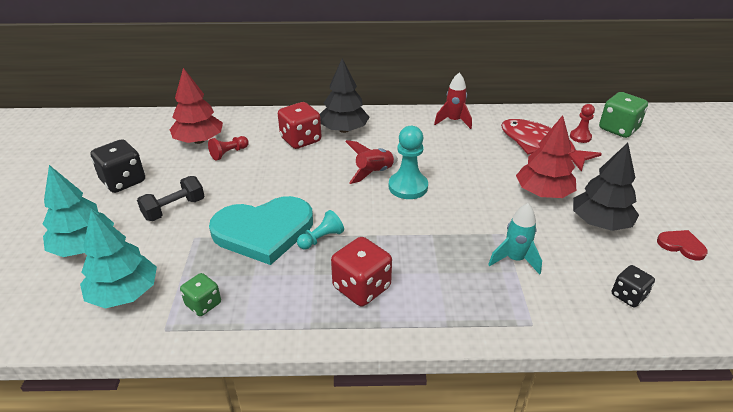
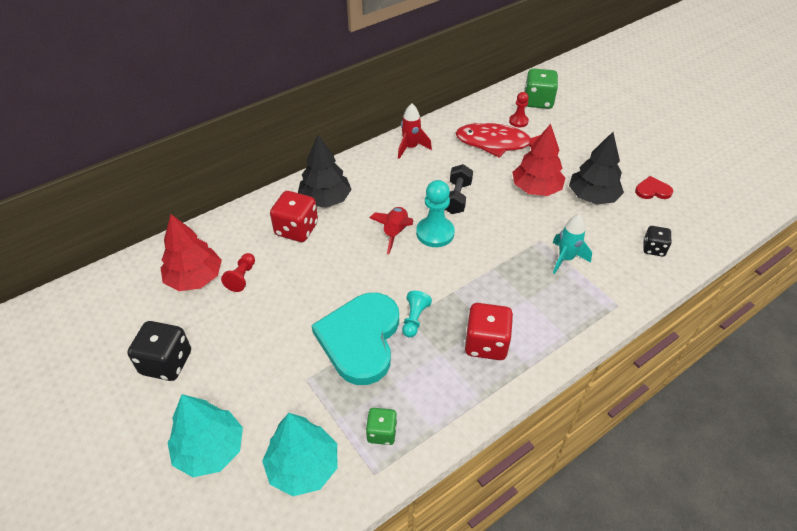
camera: 35 degrees left, 10 degrees up
black dumbbell [137,176,204,221] -> black dumbbell moved to [444,164,473,214]
turquoise heart [209,196,313,265] -> turquoise heart turned 150 degrees clockwise [311,293,399,385]

